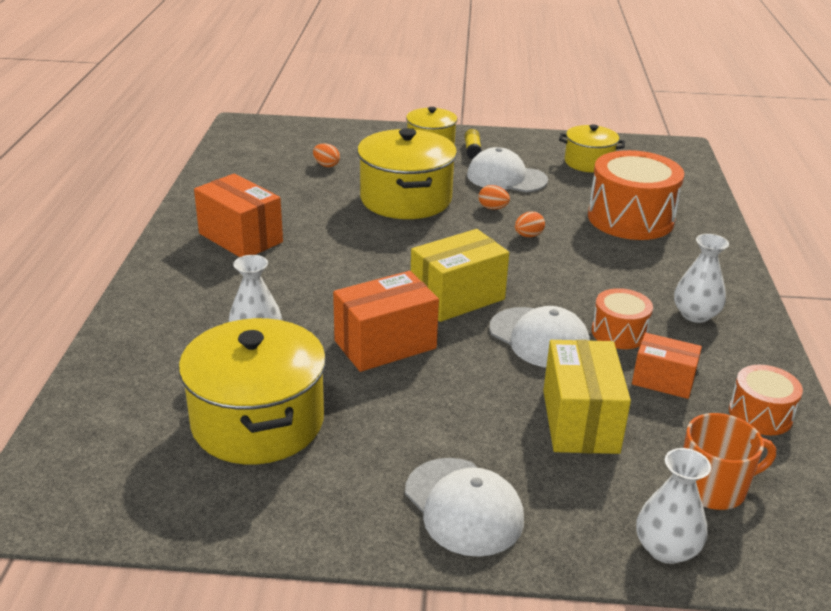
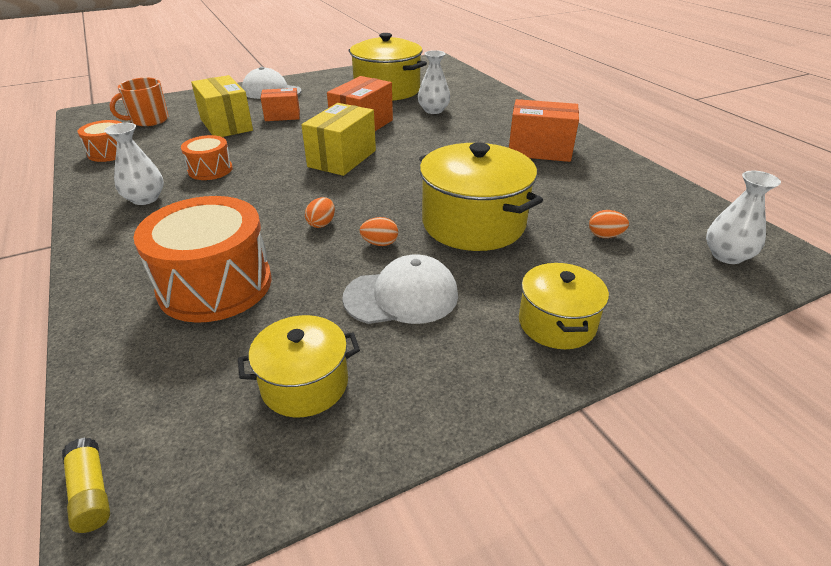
camera: 150 degrees right, 5 degrees up
yellow glue stick [464,129,482,159] -> yellow glue stick moved to [62,438,110,533]
white cap [489,306,590,368] -> none
orange box [632,333,702,399] -> orange box moved to [261,88,300,121]
white vase [636,448,711,564] -> white vase moved to [706,171,781,264]

